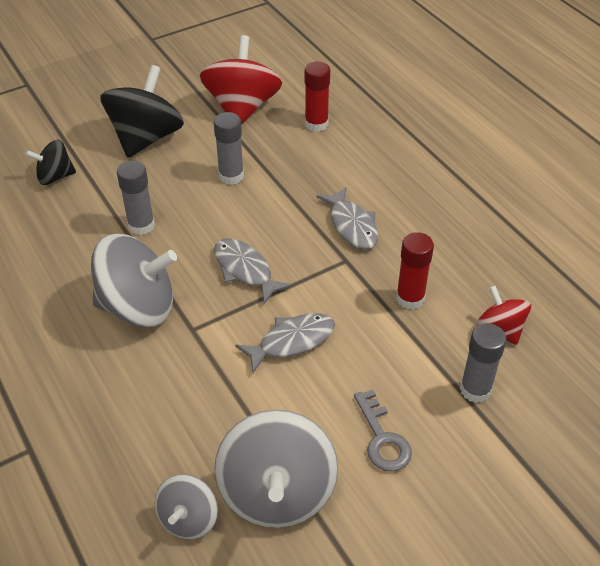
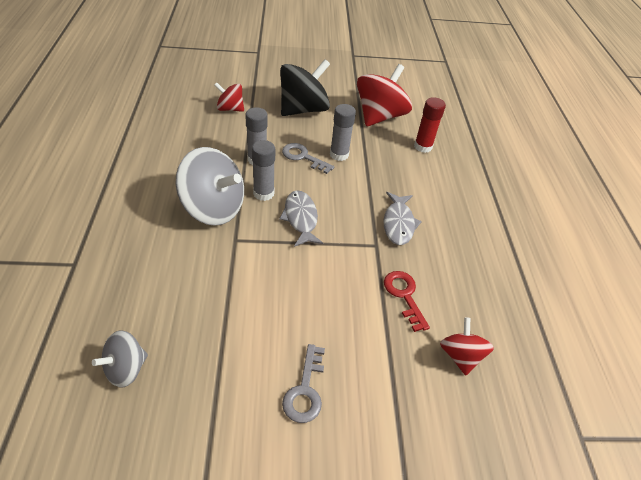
camera: 25 degrees right, 0 degrees up
black spinning top [25,140,76,185] -> red spinning top [214,82,244,112]
grey spinning top [214,410,338,528] -> none
grey fish [235,313,335,373] -> none
red glue stick [396,232,434,310] -> red key [384,271,430,332]
grey glue stick [460,323,507,403] -> grey glue stick moved to [252,140,275,201]
none -> grey key [282,143,334,174]

